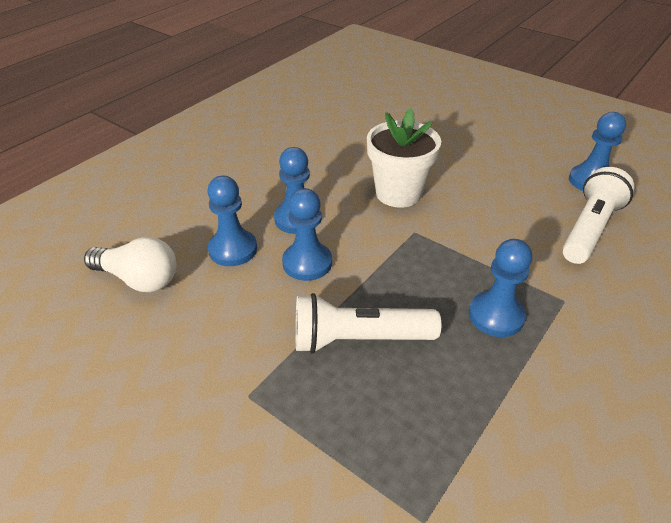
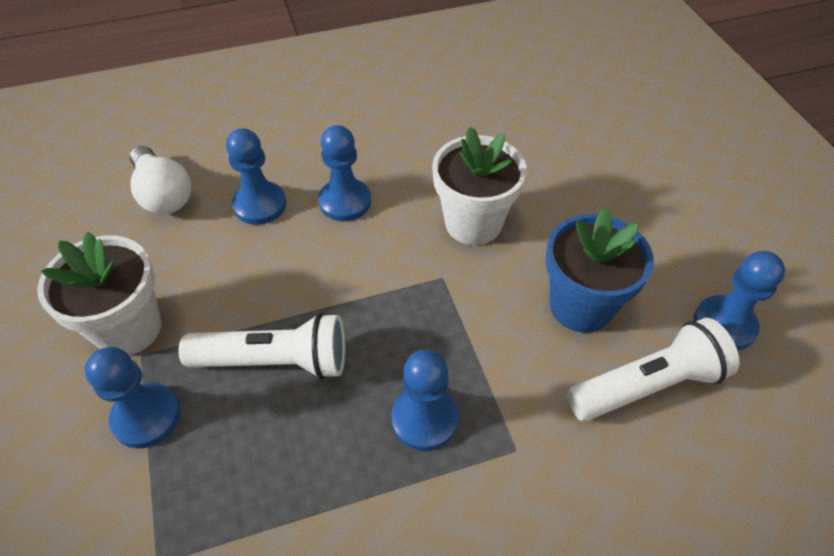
camera: 35 degrees right, 10 degrees up
blue pawn [282,188,332,281] -> blue pawn moved to [85,347,180,448]
white flashlight [295,293,441,354] -> white flashlight turned 150 degrees clockwise [179,313,345,379]
none -> white flower pot [37,232,162,355]
none -> blue flower pot [546,207,654,333]

